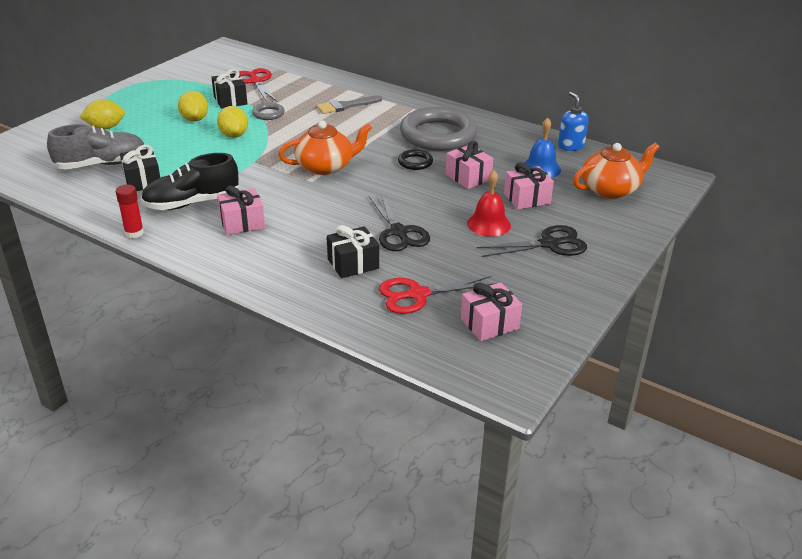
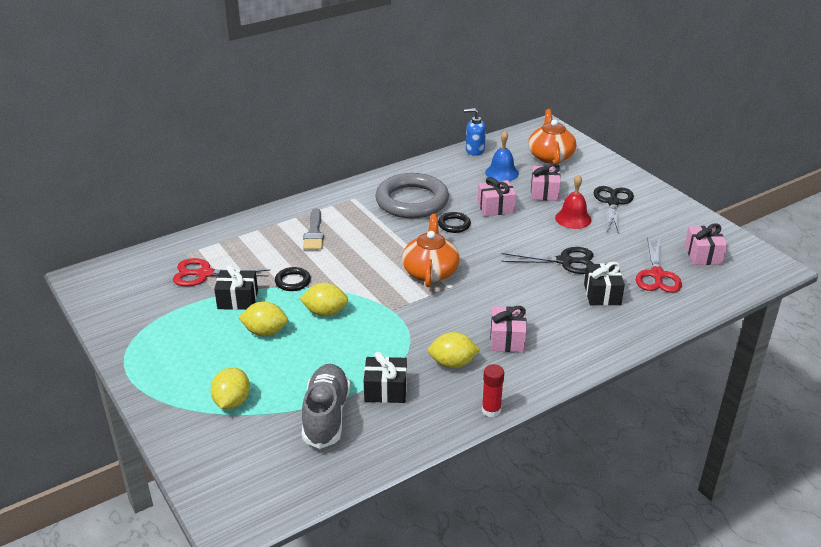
camera: 65 degrees left, 0 degrees up
black shoe [141,153,239,210] -> yellow lemon [428,332,480,368]
grey ring [252,103,285,120] -> black ring [275,267,311,291]

